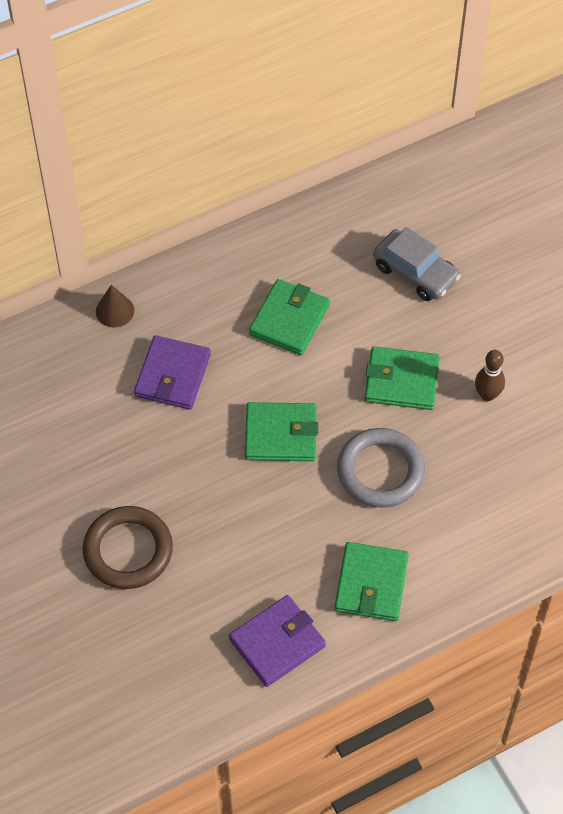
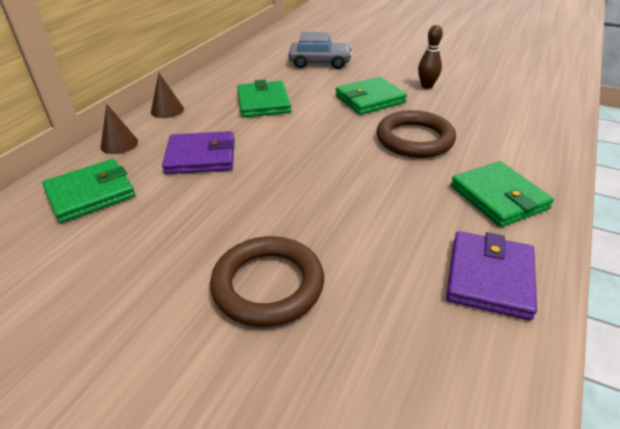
camera: 35 degrees left, 20 degrees down
purple wallet [134,335,211,410] -> purple wallet turned 75 degrees counterclockwise [162,131,235,174]
green wallet [245,402,318,461] -> green wallet moved to [42,159,135,223]
grey ring [337,428,425,508] -> brown ring [377,110,456,158]
none -> brown cone [151,73,184,118]

